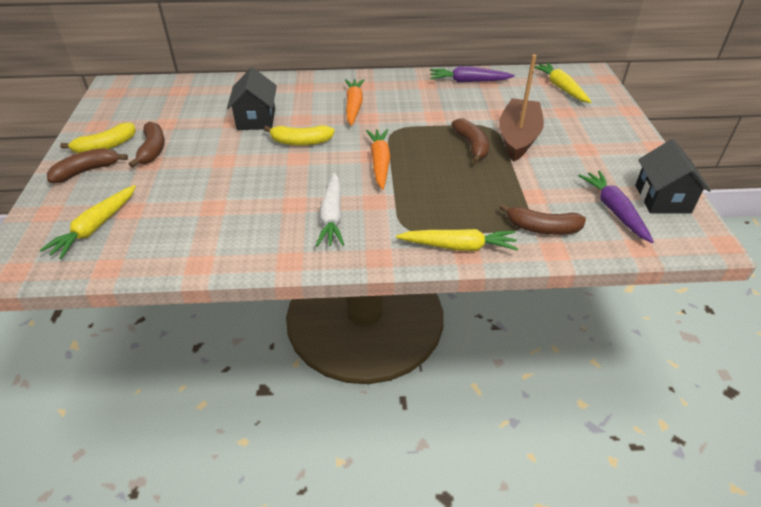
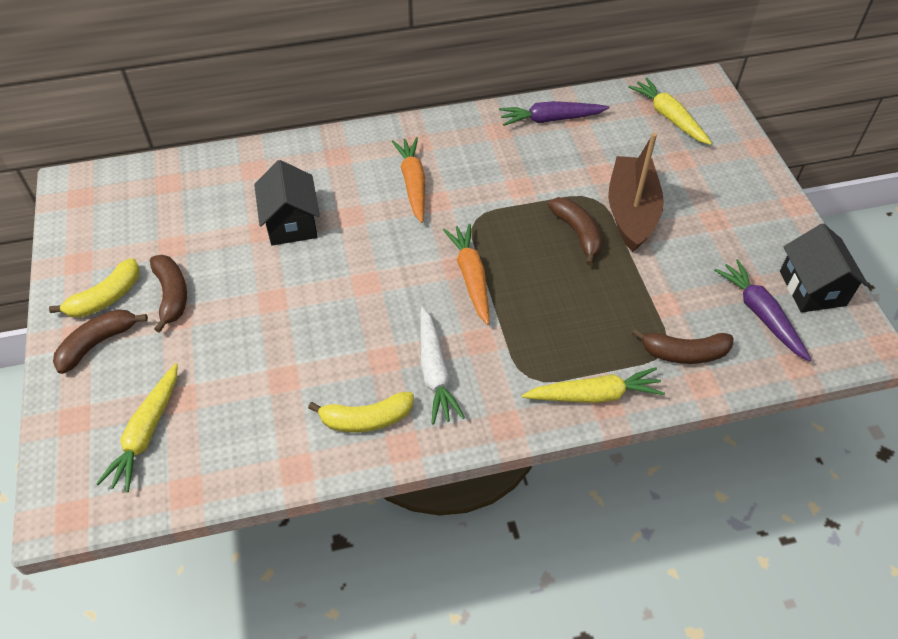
camera: 10 degrees left, 10 degrees up
yellow banana [264,125,335,146] -> yellow banana moved to [308,392,414,432]

